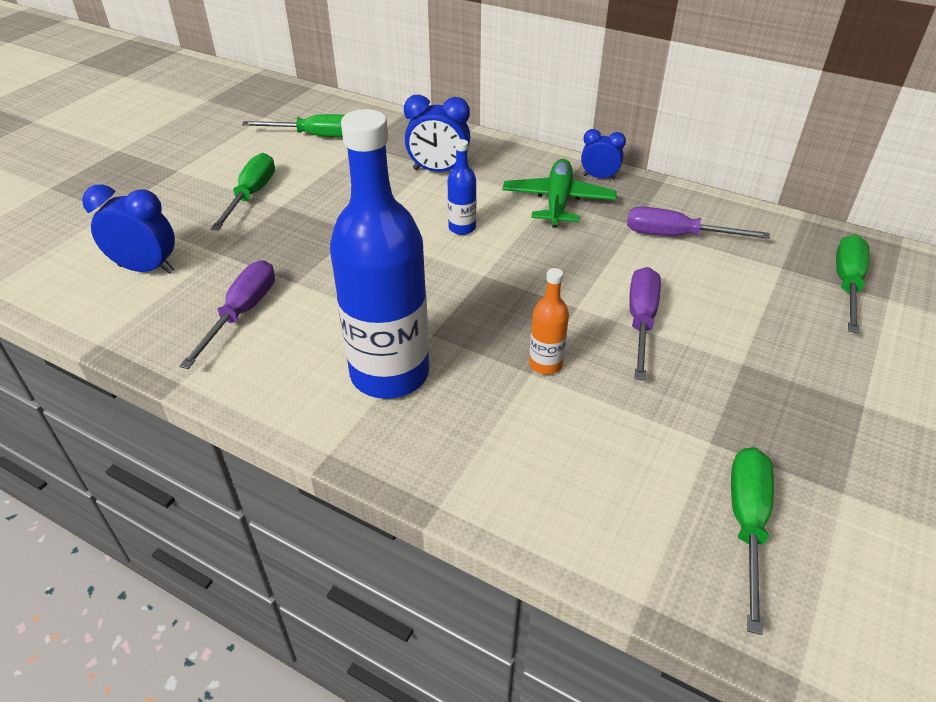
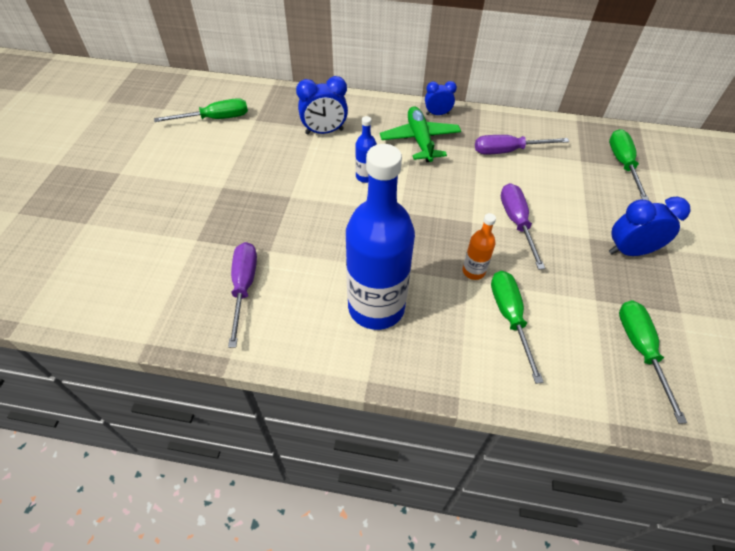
camera: 20 degrees left, 10 degrees up
blue clock [82,184,175,274] -> blue clock moved to [609,197,691,256]
green screwdriver [210,153,275,231] -> green screwdriver moved to [491,271,543,384]

